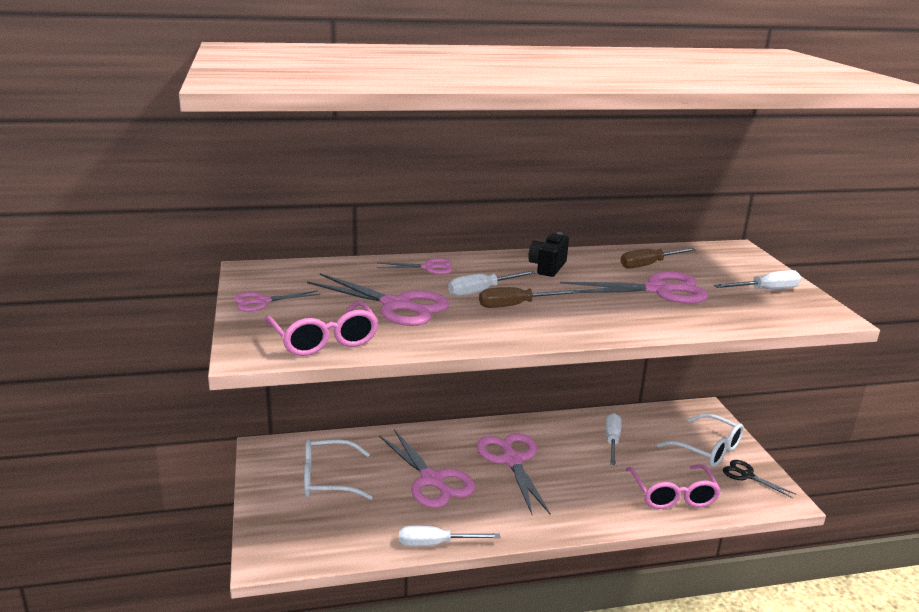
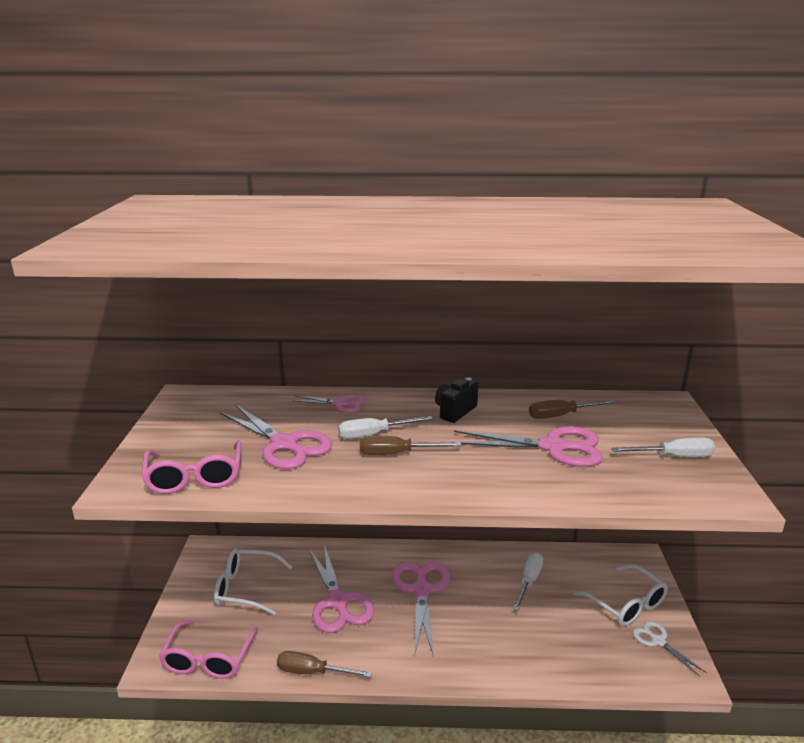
camera: 15 degrees right, 0 degrees up
pink scissors [234,290,321,312] -> none
white screwdriver [399,526,500,546] -> brown screwdriver [277,651,372,677]
pink glasses [625,464,721,509] -> pink glasses moved to [159,620,259,679]
black scissors [723,460,797,498] -> white scissors [633,621,706,677]

